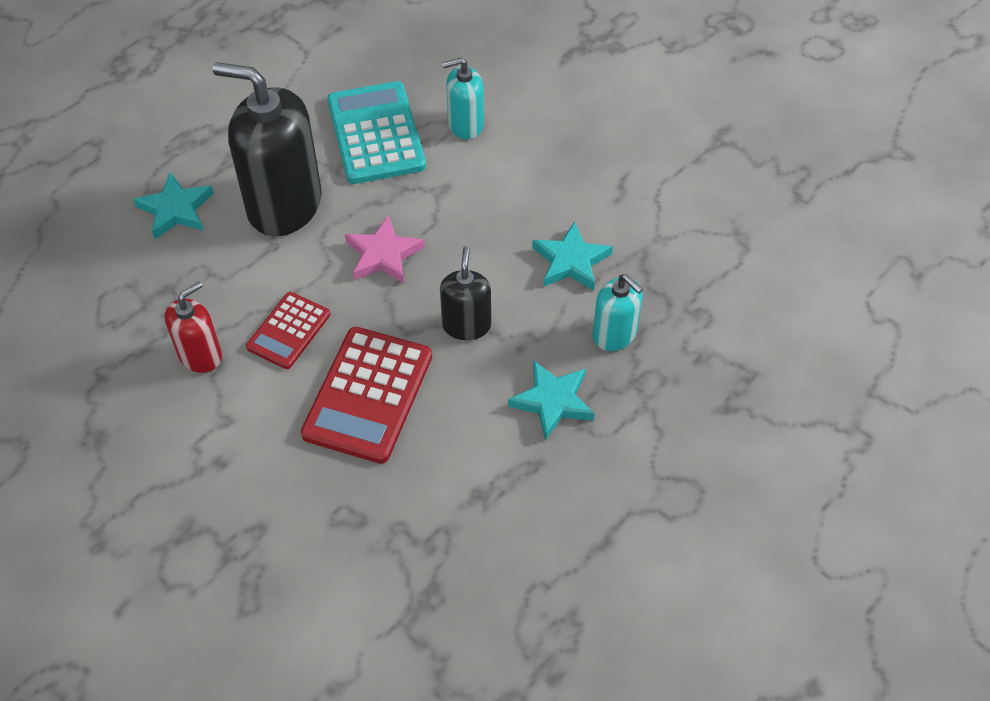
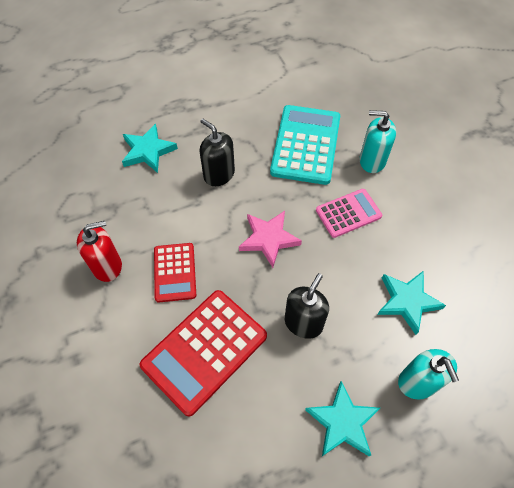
camera: 25 degrees right, 5 degrees up
black soap dispenser [213,62,322,236] -> black soap dispenser [200,119,235,186], size x0.52
red calculator [246,292,330,369] -> red calculator turned 60 degrees counterclockwise [154,243,196,302]
none -> pink calculator [316,189,382,238]

